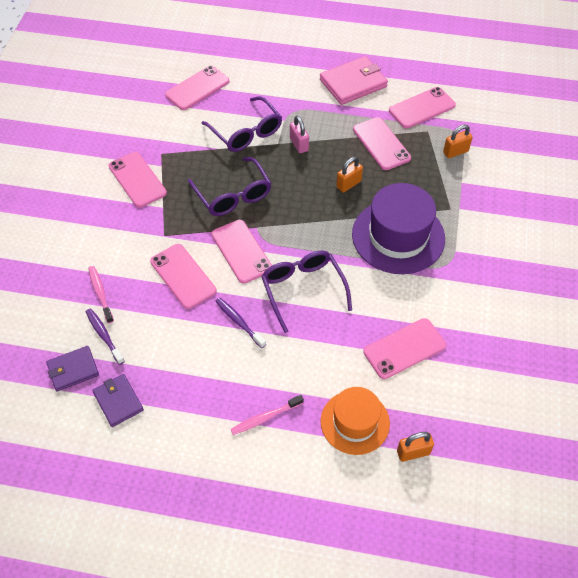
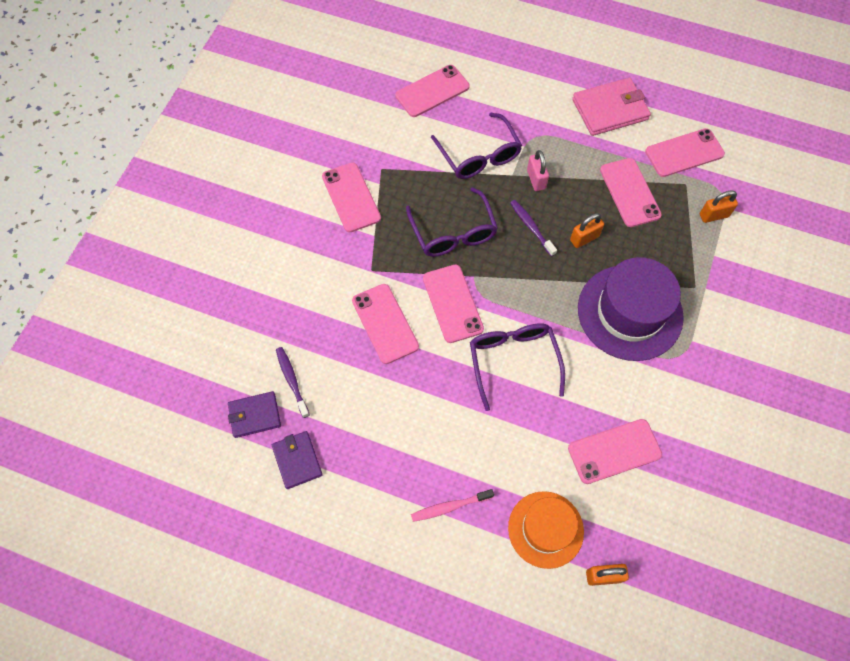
camera: 10 degrees right, 10 degrees up
pink toothbrush [88,266,114,323] -> none
purple toothbrush [215,298,266,348] -> purple toothbrush moved to [510,200,557,257]

